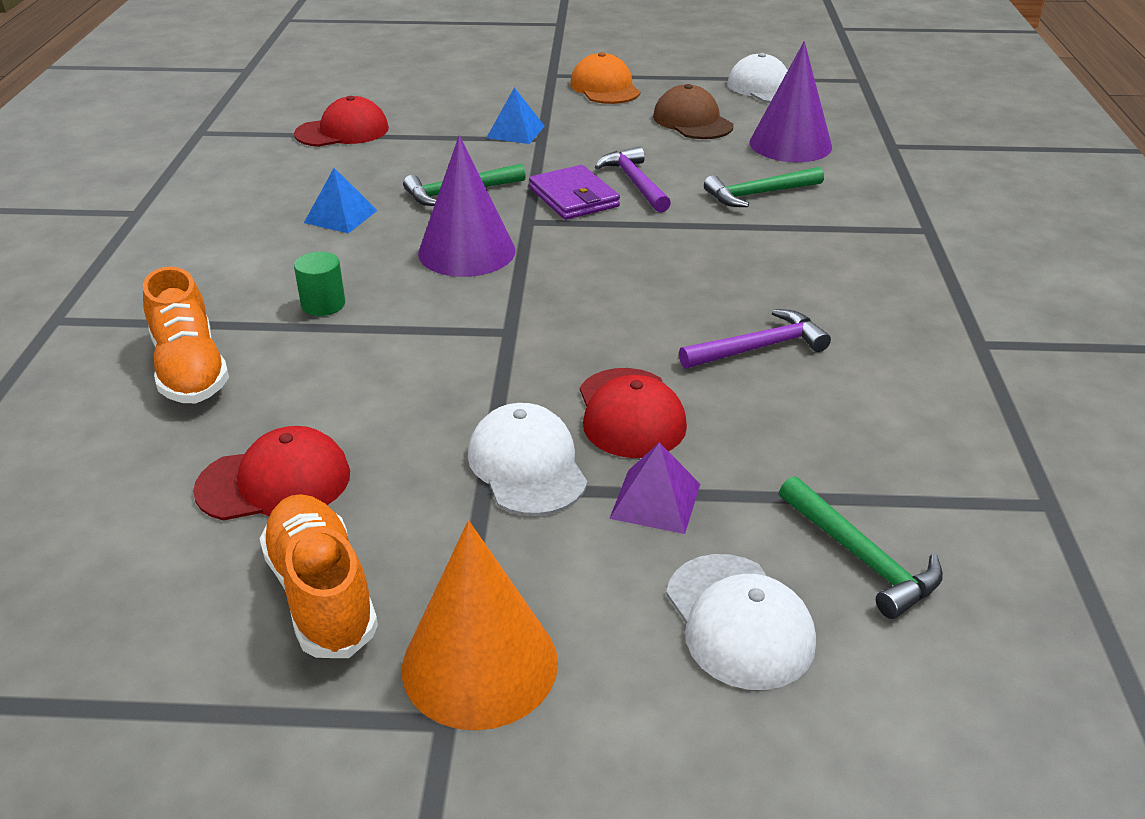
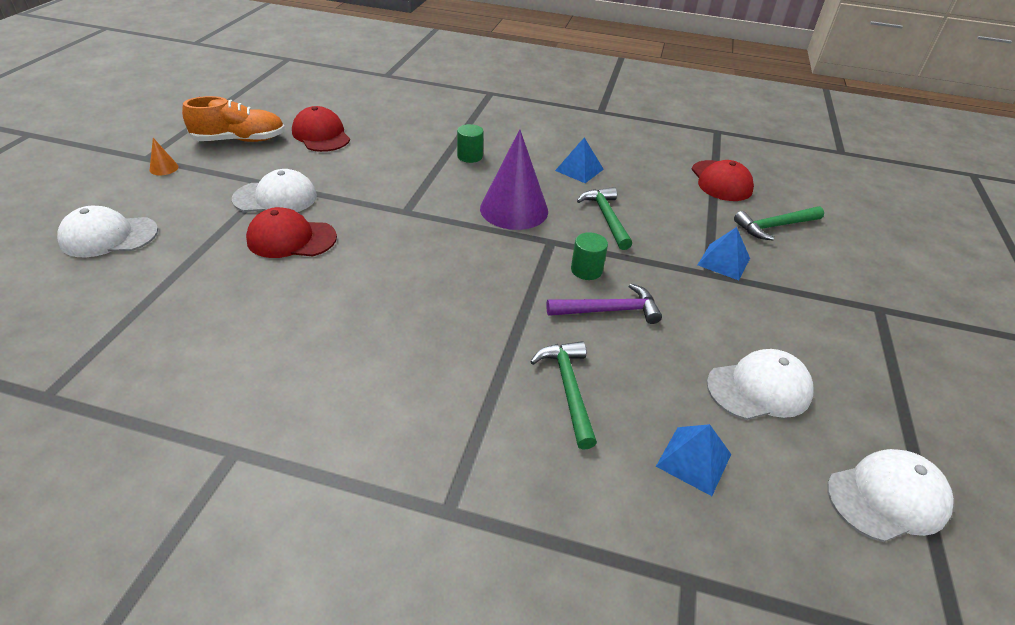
camera: 100 degrees right, 5 degrees up
orange shoe [143,267,229,403] -> none
red cap [193,426,350,521] -> red cap turned 150 degrees clockwise [292,106,350,152]
orange cone [402,520,558,730] -> orange cone [150,138,178,175], size x0.40
purple wallet [529,165,620,220] -> green cylinder [571,232,608,280]
orange cap [570,52,640,104] -> none
purple pyramid [609,442,700,534] -> none
brown cap [653,84,733,139] -> white cap [707,349,814,420]
purple hammer [679,309,831,369] -> none
purple cone [750,41,832,162] -> blue pyramid [656,424,731,496]
green hammer [779,476,943,619] -> green hammer moved to [734,206,824,241]

